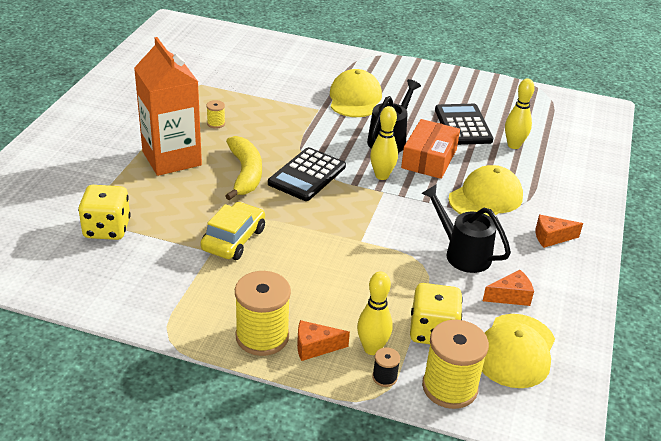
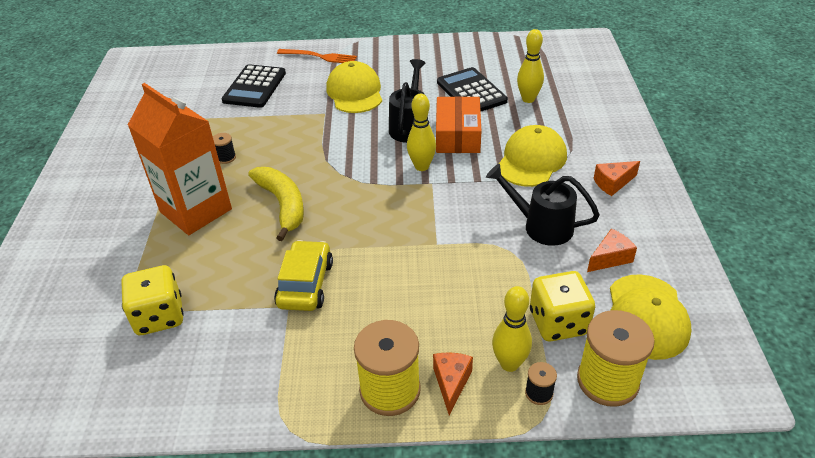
camera: 15 degrees left, 5 degrees up
yellow spool [206,100,225,128] -> black spool [213,133,236,164]
black calculator [268,147,346,201] -> black calculator moved to [221,64,286,108]
orange cheese [297,320,350,361] -> orange cheese turned 120 degrees clockwise [433,352,473,415]
none -> orange fork [277,49,357,63]

